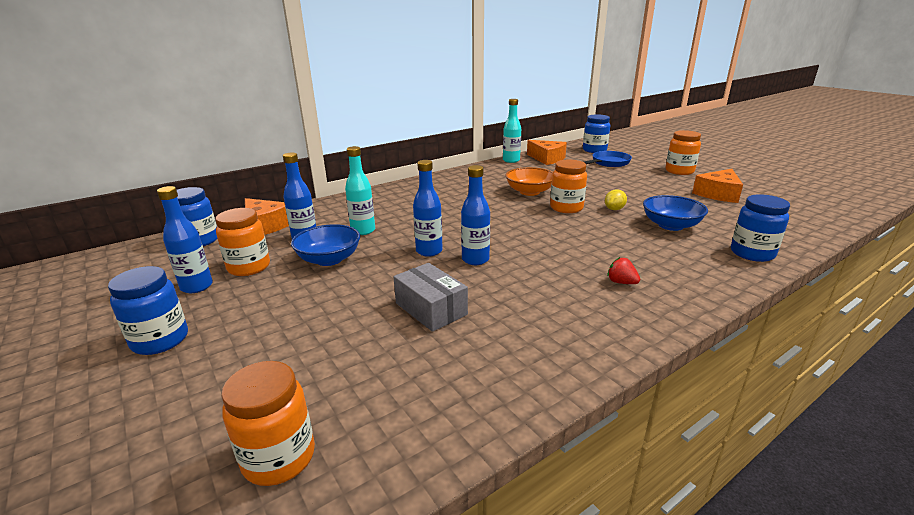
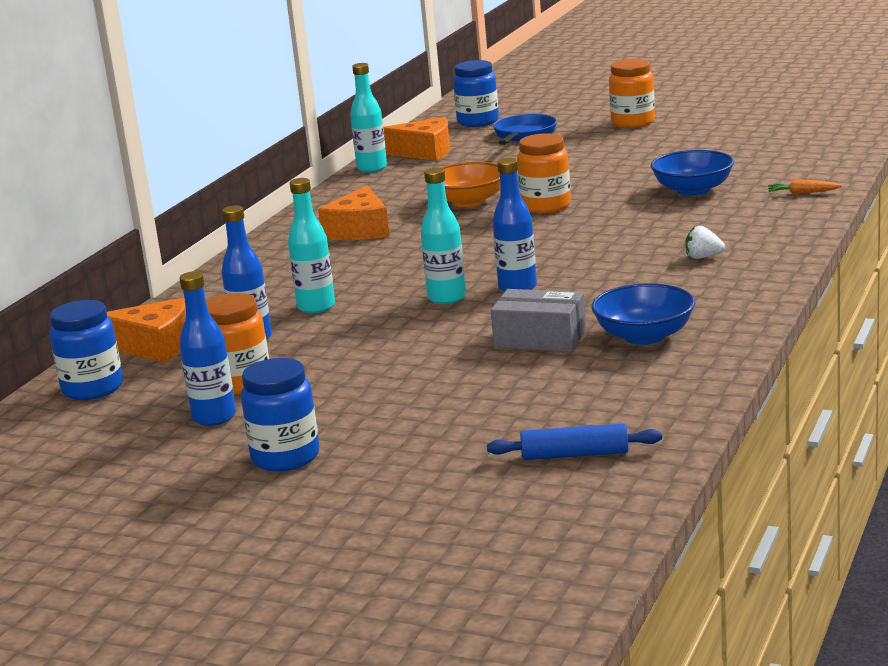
camera: 30 degrees left, 5 degrees down
orange jar [221,361,315,486] -> blue rolling pin [487,424,662,460]
blue bowl [291,224,360,266] -> blue bowl moved to [591,283,695,345]
blue bottle [413,160,443,257] -> turquoise bottle [421,168,466,304]
yellow lemon [605,189,627,210] -> none
red strawberry [608,257,640,284] -> white strawberry [685,226,725,259]
orange cheese [692,169,743,203] -> orange cheese moved to [318,185,390,240]
blue jar [731,194,790,262] -> orange carrot [768,180,842,195]

